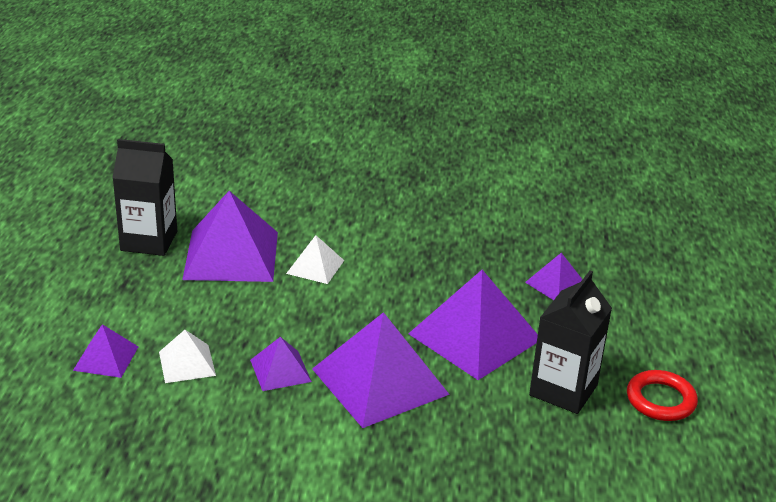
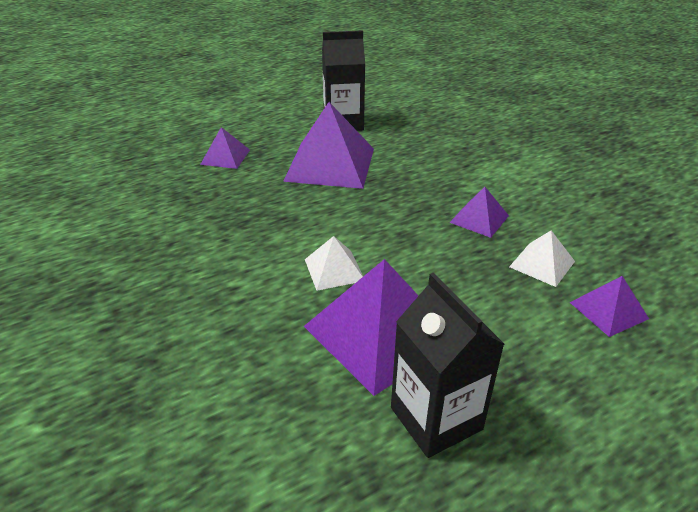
camera: 125 degrees left, 5 degrees up
purple pyramid [312,312,450,428] -> none
red ring [627,370,698,421] -> none

